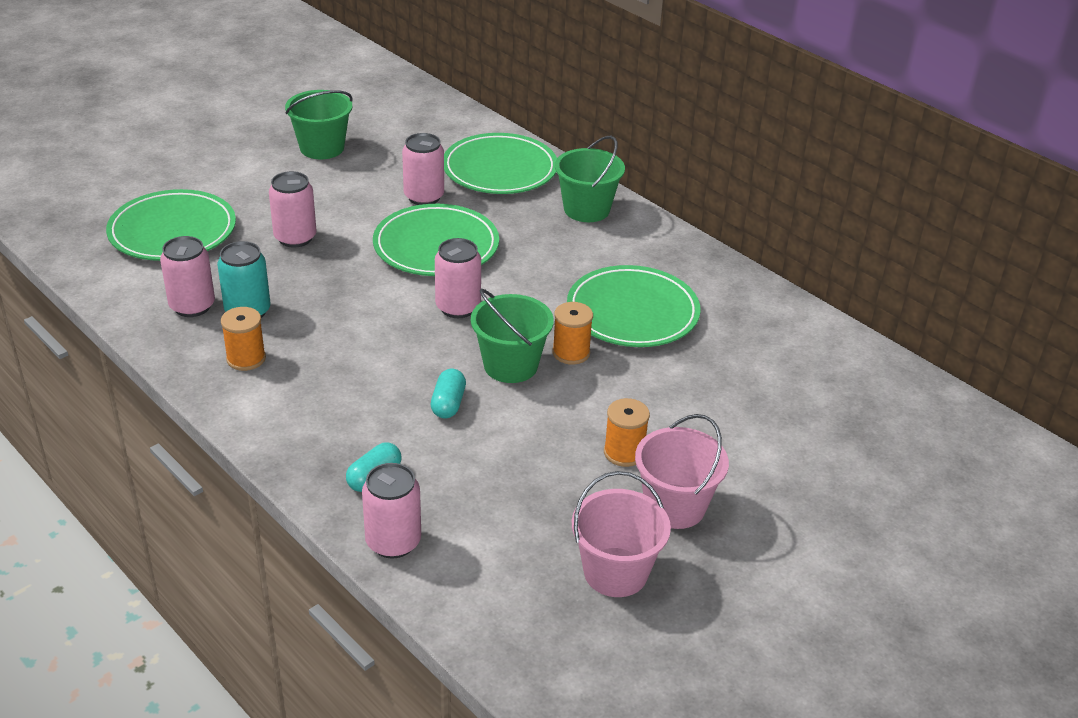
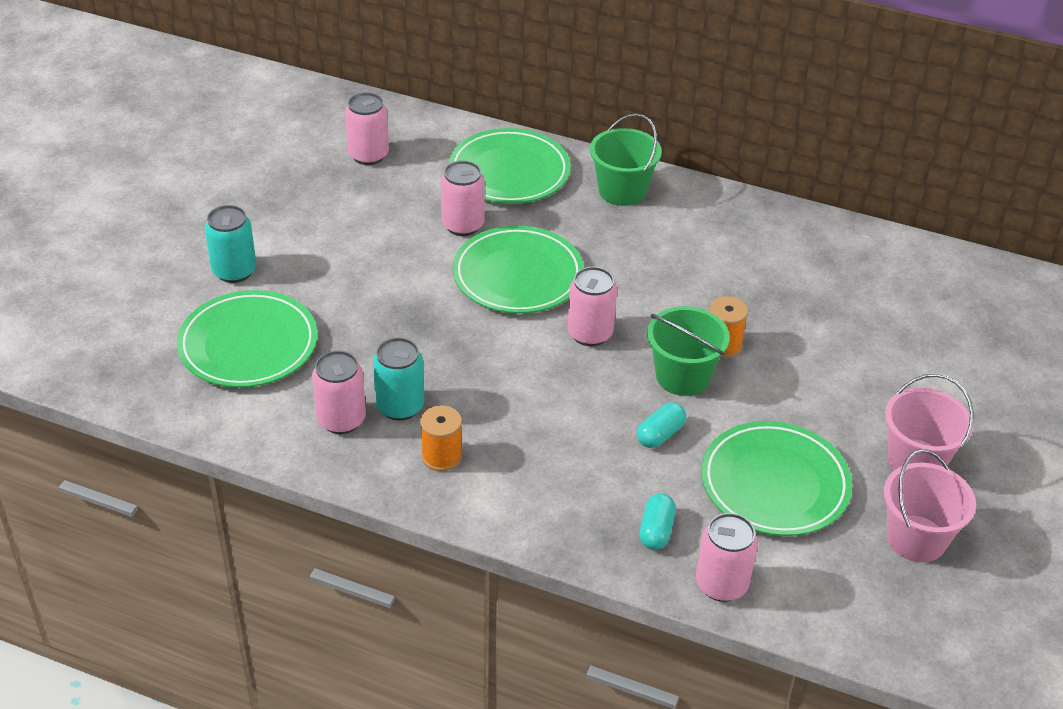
camera: 25 degrees left, 5 degrees up
pink can [269,171,317,247] -> pink can moved to [345,92,389,165]
green bucket [285,90,353,159] -> none
turquoise capsule [431,369,466,418] -> turquoise capsule turned 60 degrees clockwise [637,402,686,448]
green plate [567,265,701,347] -> green plate moved to [701,421,852,536]
orange spool [604,398,650,467] -> none
none -> turquoise can [205,205,256,283]

